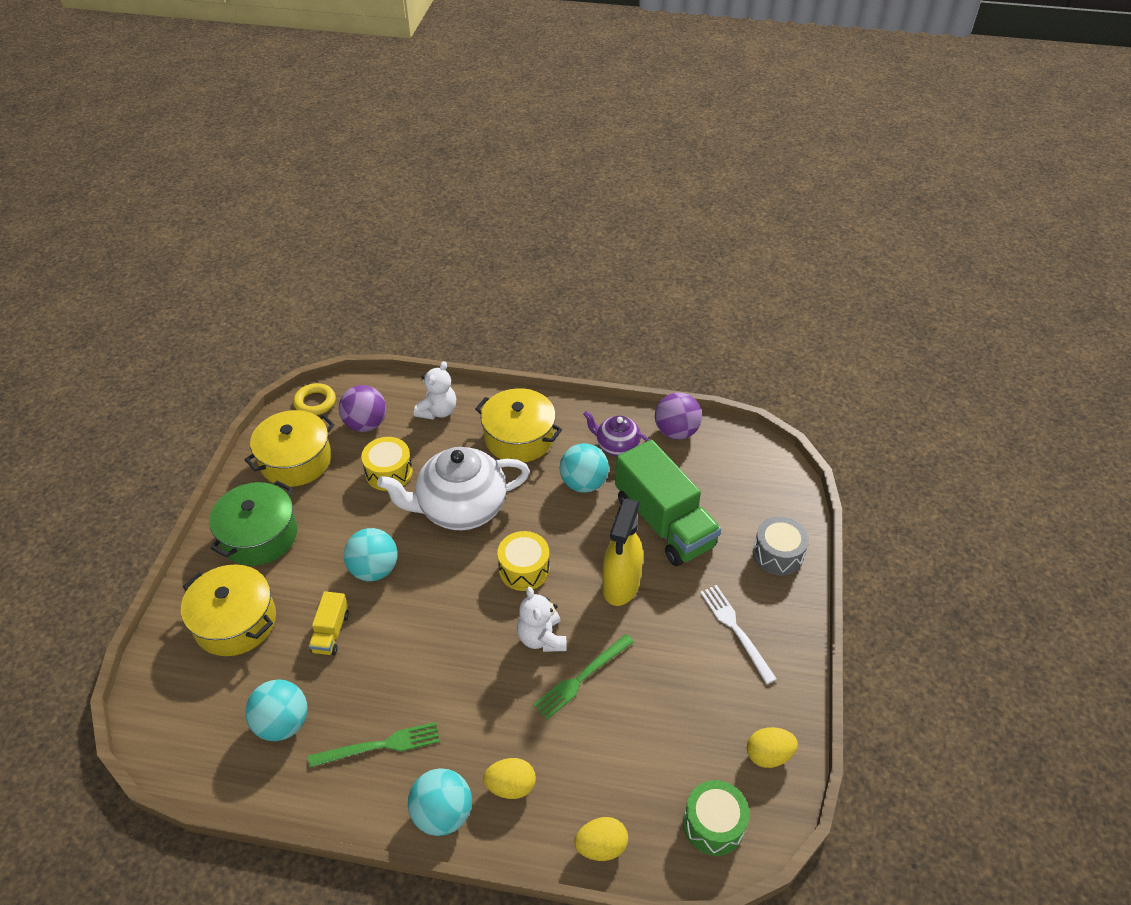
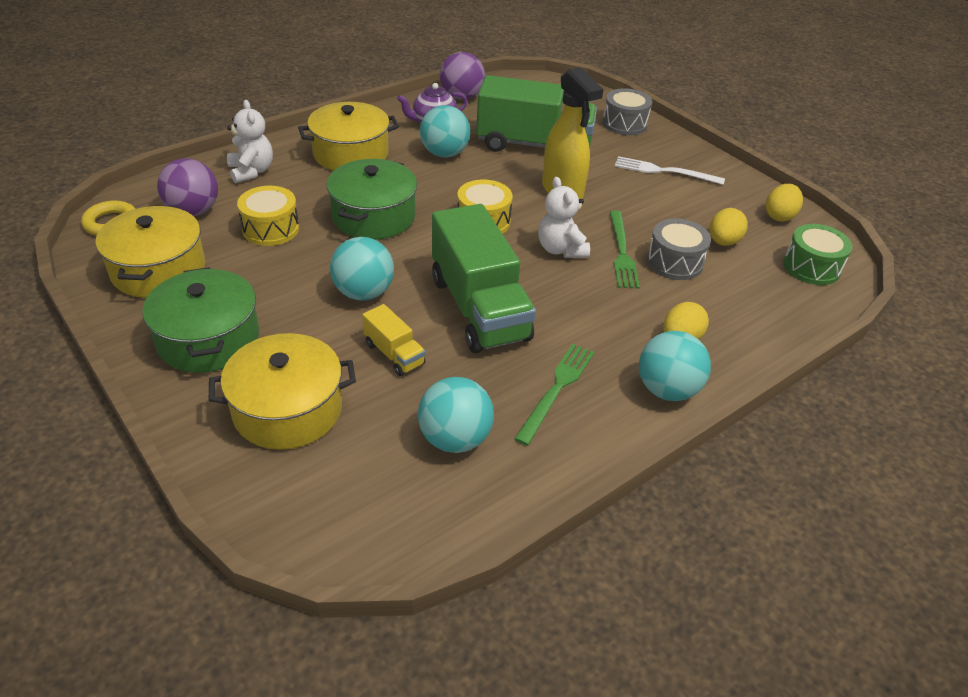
camera: 50 degrees left, 5 degrees down
white teapot [377,447,530,530] -> green pot [327,159,417,239]
white teddy bear [517,586,566,652] -> white teddy bear turned 45 degrees clockwise [538,177,590,258]
yellow egg [574,817,628,861] -> yellow egg moved to [710,208,748,246]
none -> green truck [432,204,536,353]
none -> grey drum [647,218,711,280]

